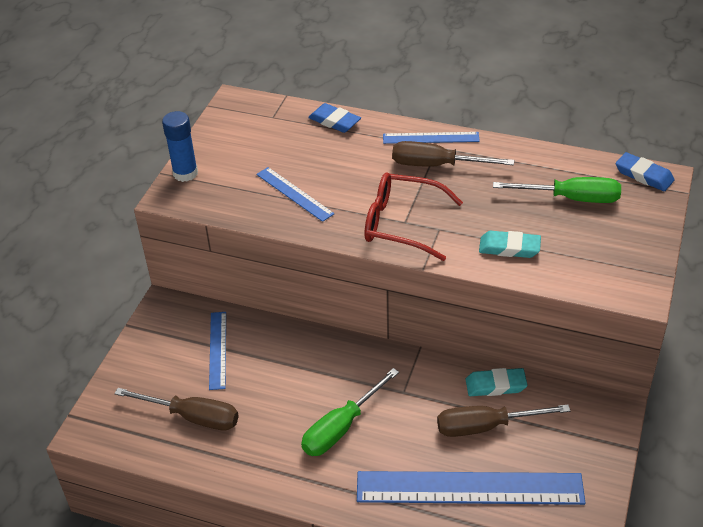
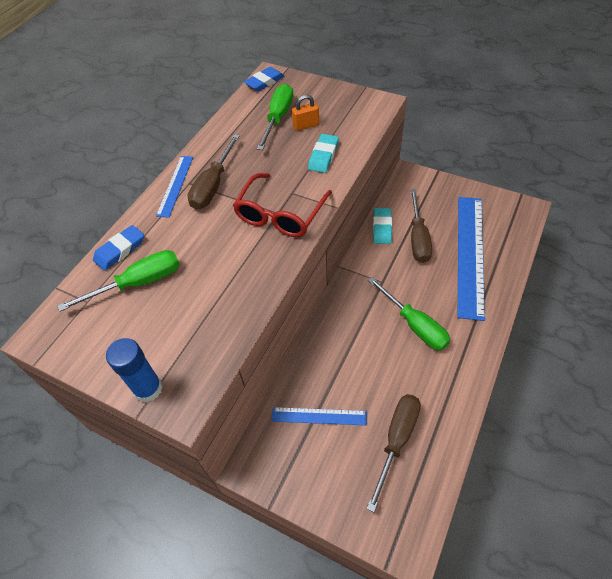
camera: 80 degrees left, 10 degrees up
blue ruler [256,167,334,222] -> none
none -> green screwdriver [58,250,180,312]
none -> orange padlock [292,95,319,131]

